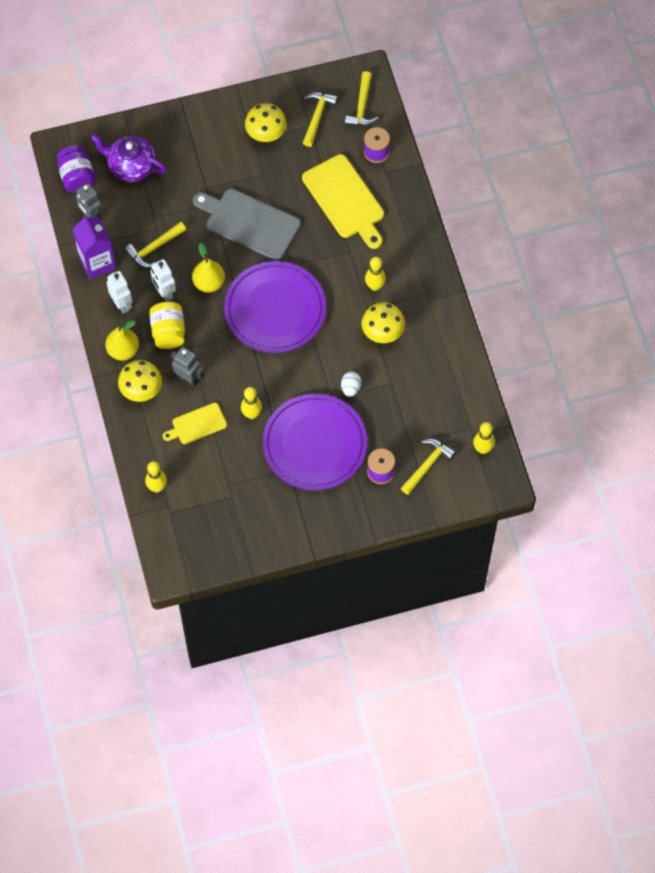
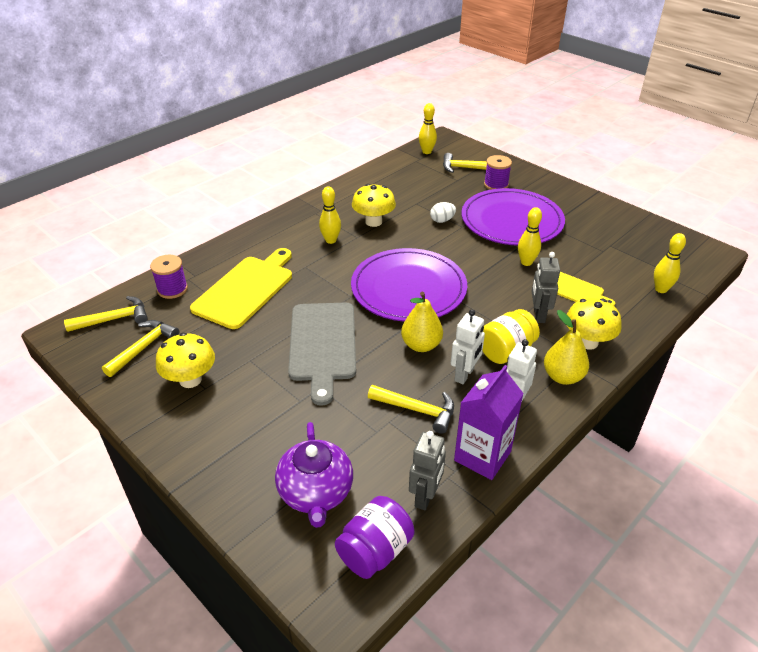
camera: 120 degrees left, 25 degrees down
yellow hammer [303,92,338,147] -> yellow hammer turned 135 degrees clockwise [102,320,179,377]

